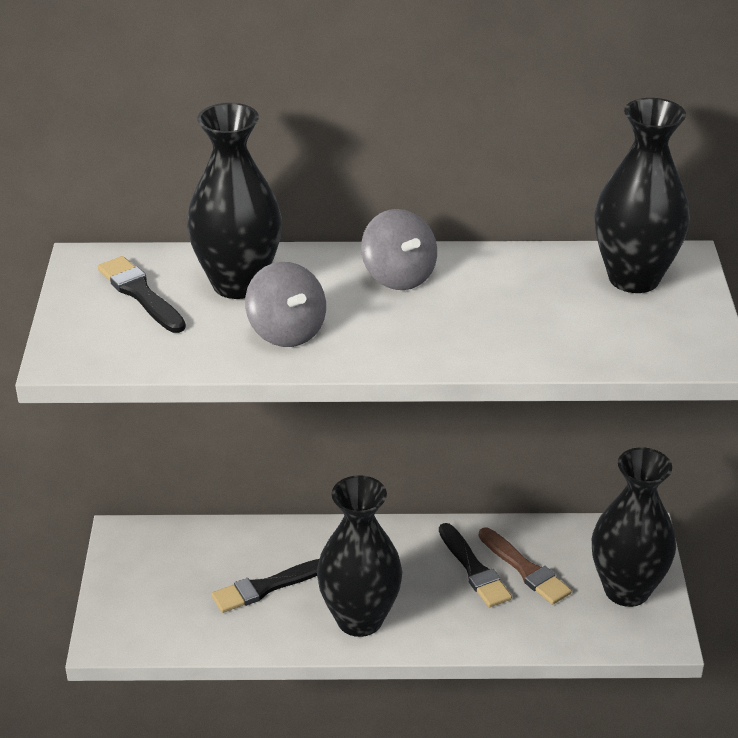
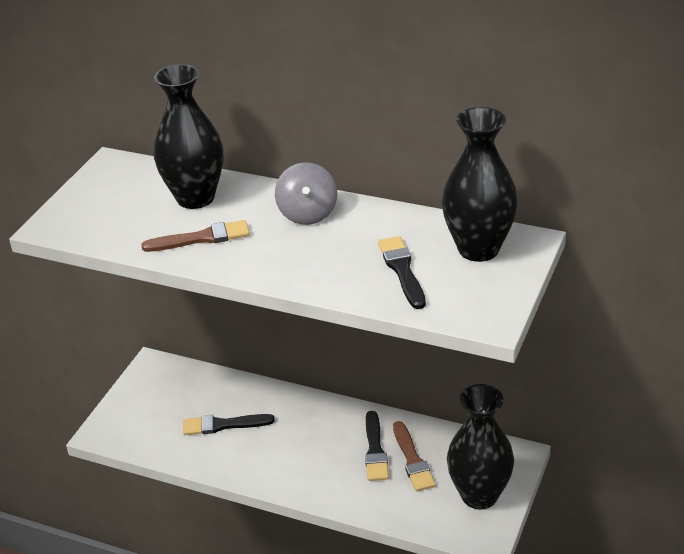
camera: 25 degrees right, 0 degrees up
black brush [98,256,186,333] -> black brush moved to [378,236,426,309]
grey spinning top [245,262,326,347] -> brown brush [141,220,250,252]
black vase [317,475,402,637] -> none

